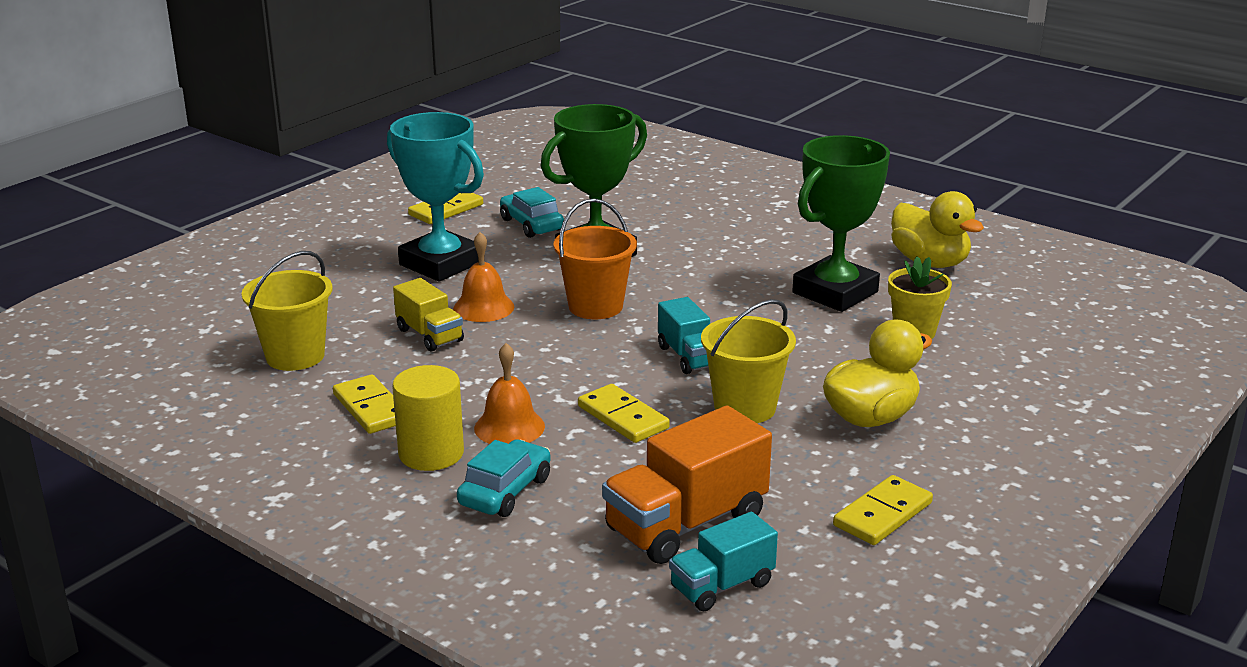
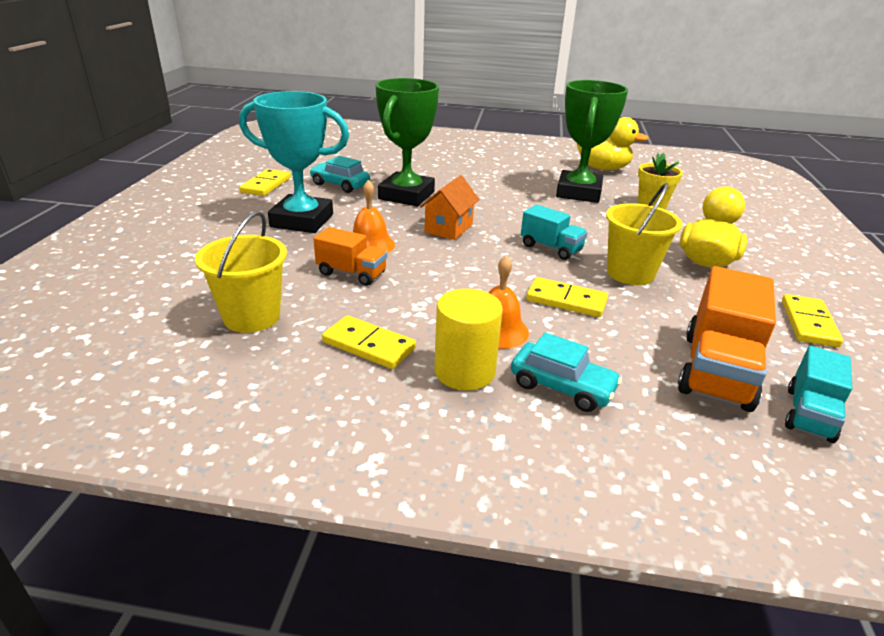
camera: 30 degrees left, 5 degrees up
yellow truck [393,278,464,352] -> orange truck [313,227,387,286]
turquoise car [457,439,551,517] -> turquoise car turned 120 degrees clockwise [511,332,622,412]
orange bucket [554,199,637,319] -> orange house [420,175,480,240]

